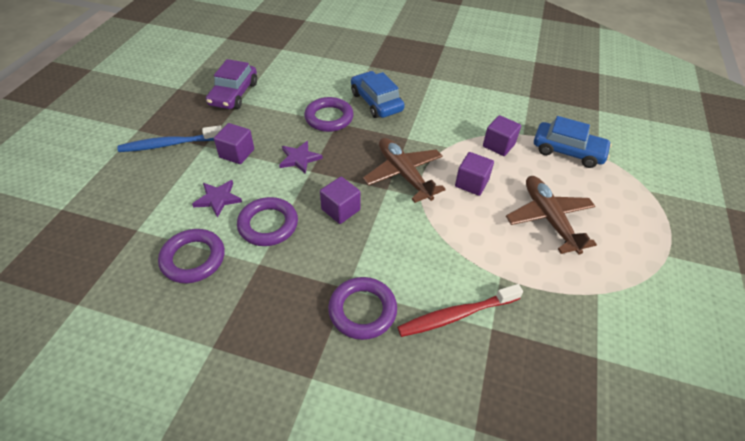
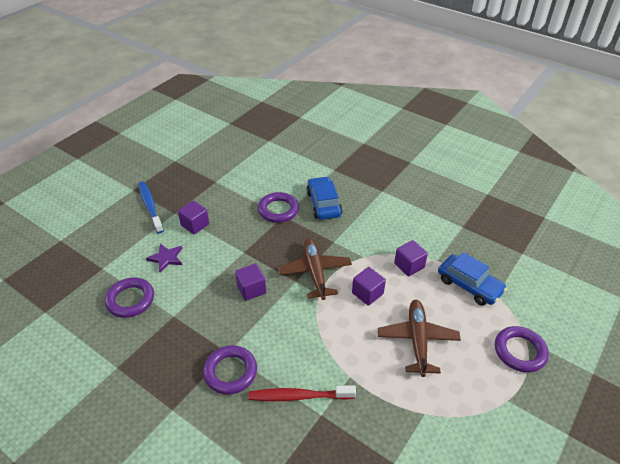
camera: 20 degrees right, 5 degrees down
blue toothbrush [117,126,222,152] -> blue toothbrush turned 60 degrees clockwise [138,181,164,233]
purple car [206,59,257,109] -> none
purple ring [237,197,298,246] -> purple ring moved to [495,326,549,372]
purple star [279,141,323,174] -> none

